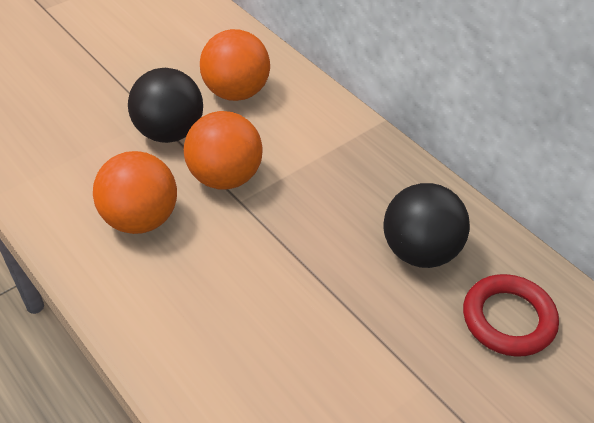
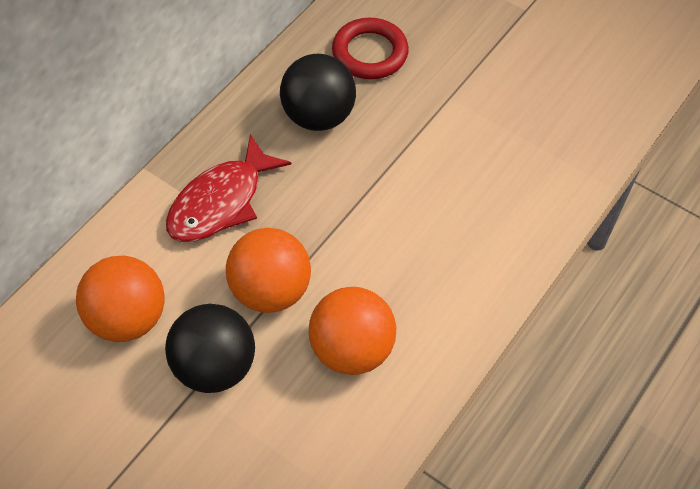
camera: 105 degrees left, 10 degrees up
none -> red fish [166,134,292,242]

